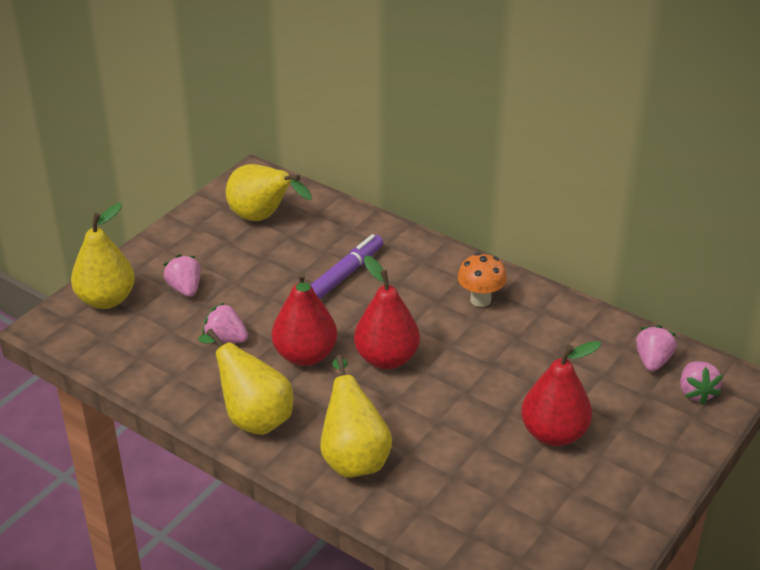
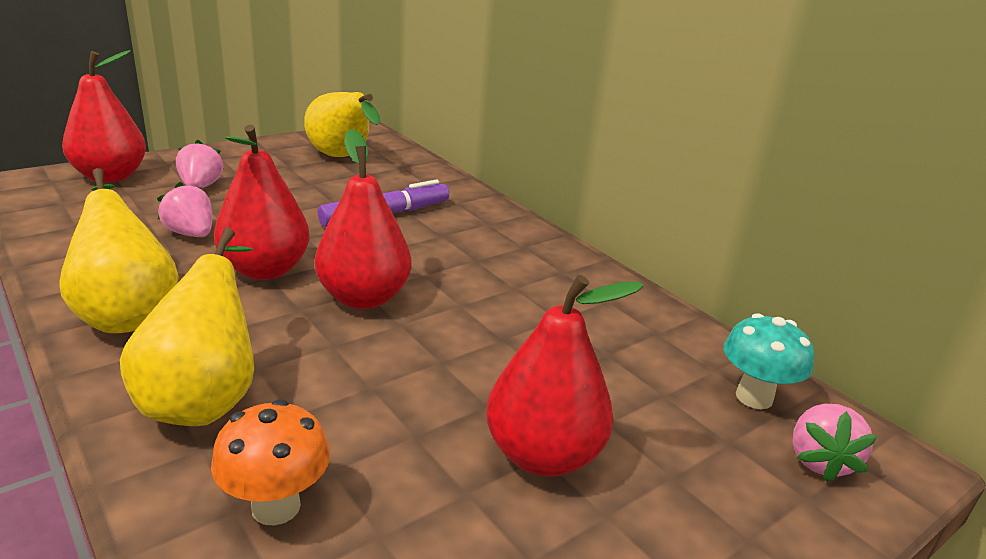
camera: 15 degrees right, 10 degrees down
yellow pear [71,203,135,309] -> red pear [62,50,146,183]
orange mushroom [457,253,507,307] -> orange mushroom moved to [211,399,330,526]
pink strawberry [636,325,677,372] -> turquoise mushroom [724,313,814,409]

